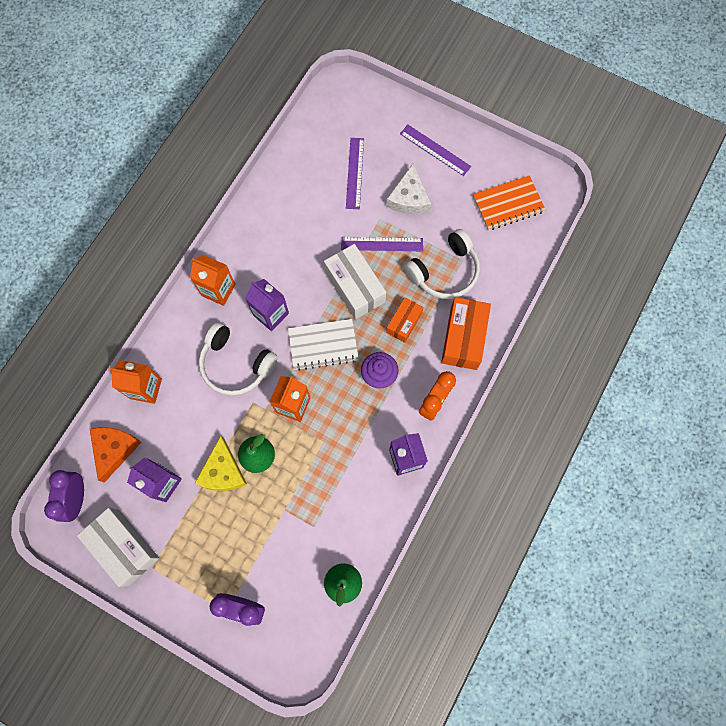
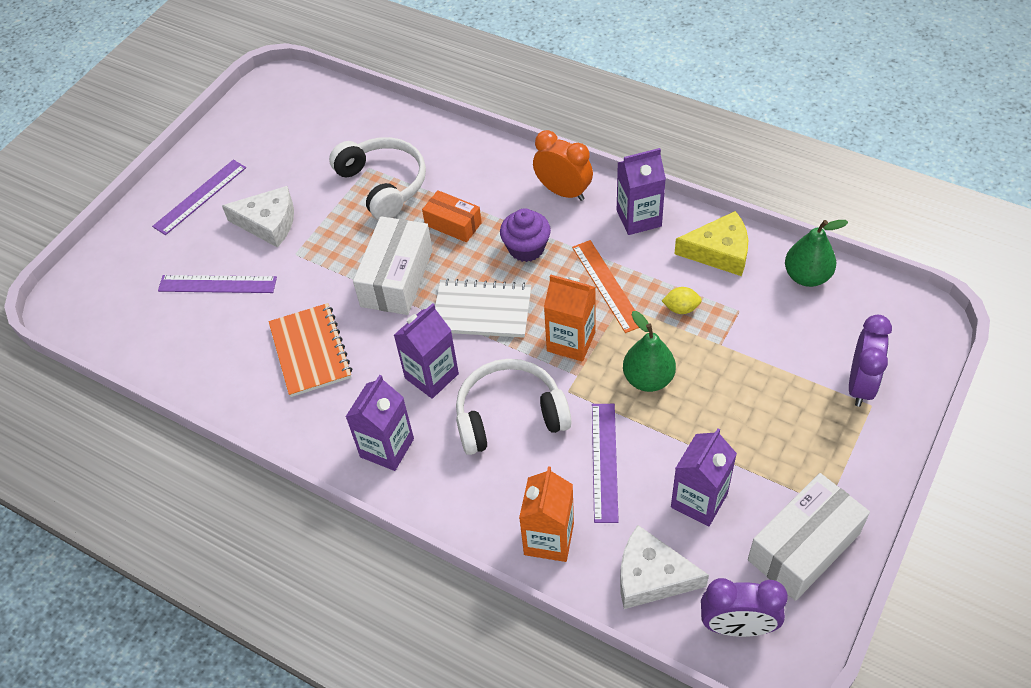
camera: 85 degrees left, 20 degrees down
orange cheese [90,427,142,483] -> white cheese [620,525,709,609]
orange carton [190,255,235,306] -> purple carton [346,375,414,471]
yellow cheese [194,436,247,491] -> yellow cheese moved to [674,211,748,276]
white headphones [199,322,278,396] -> white headphones turned 135 degrees counterclockwise [456,359,571,455]
white notebook [288,319,359,371] -> white notebook turned 75 degrees counterclockwise [435,279,531,338]
white box [324,244,386,319] -> white box turned 45 degrees counterclockwise [353,216,433,315]
purple ruler [341,237,423,251] -> purple ruler moved to [592,404,619,523]
orange box [441,297,491,370] -> none
orange notebook [473,175,546,230] -> orange notebook moved to [269,303,352,397]
none -> orange ruler [572,240,639,333]
none -> yellow lemon [662,287,702,314]

